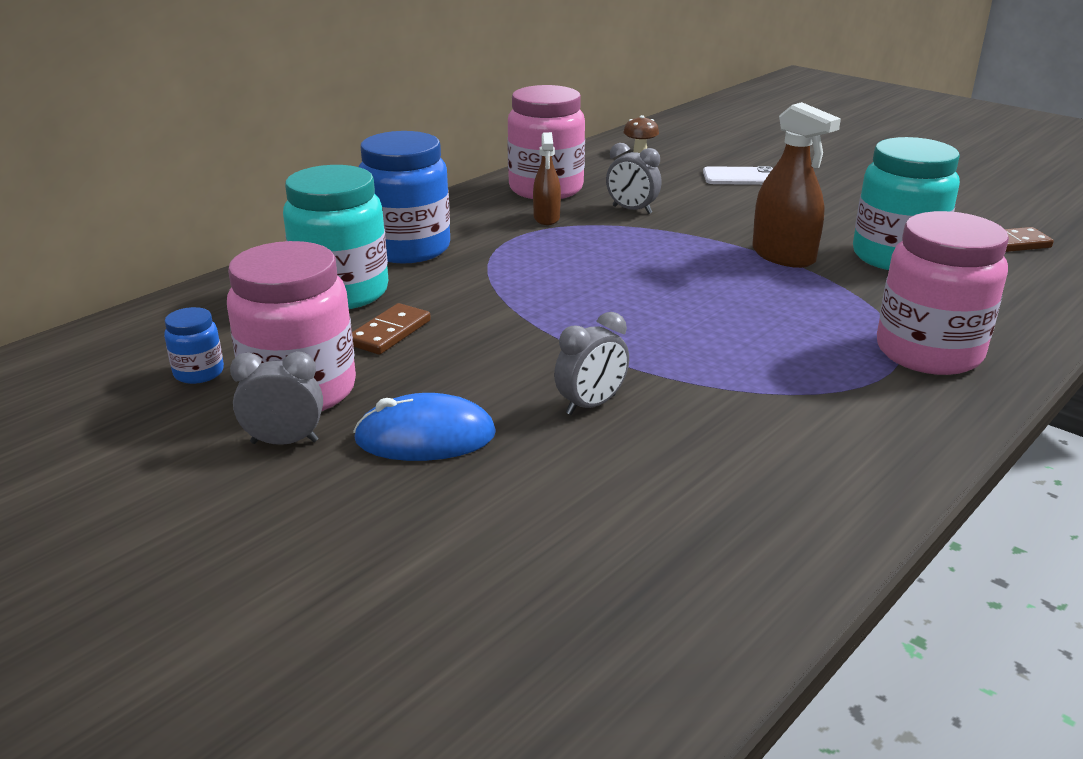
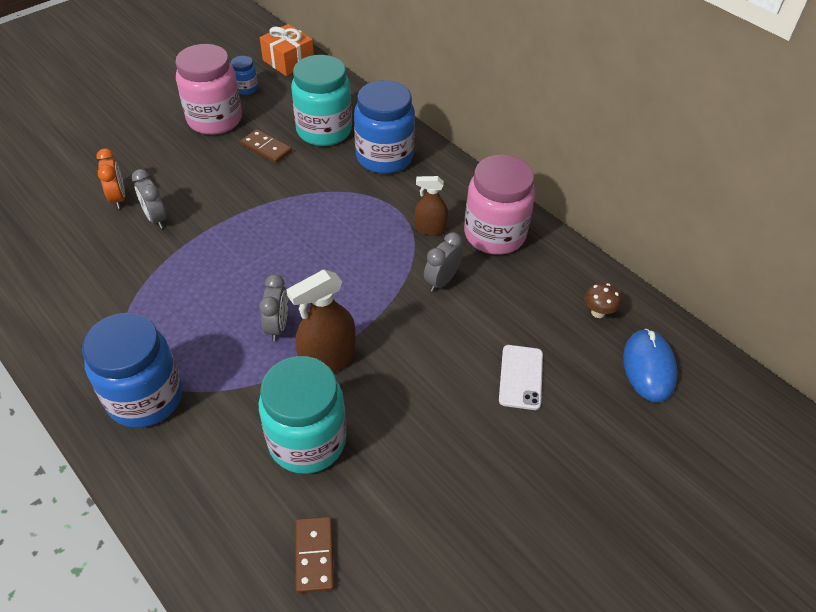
camera: 95 degrees right, 20 degrees up
grey clock [230,351,323,445] -> grey clock moved to [259,274,288,341]
blue mouse [353,393,496,461] -> blue mouse moved to [623,329,678,402]
pink jar [877,211,1009,375] -> blue jar [82,313,182,428]
none -> orange clock [96,149,125,209]
none -> orange gift [260,24,314,76]

